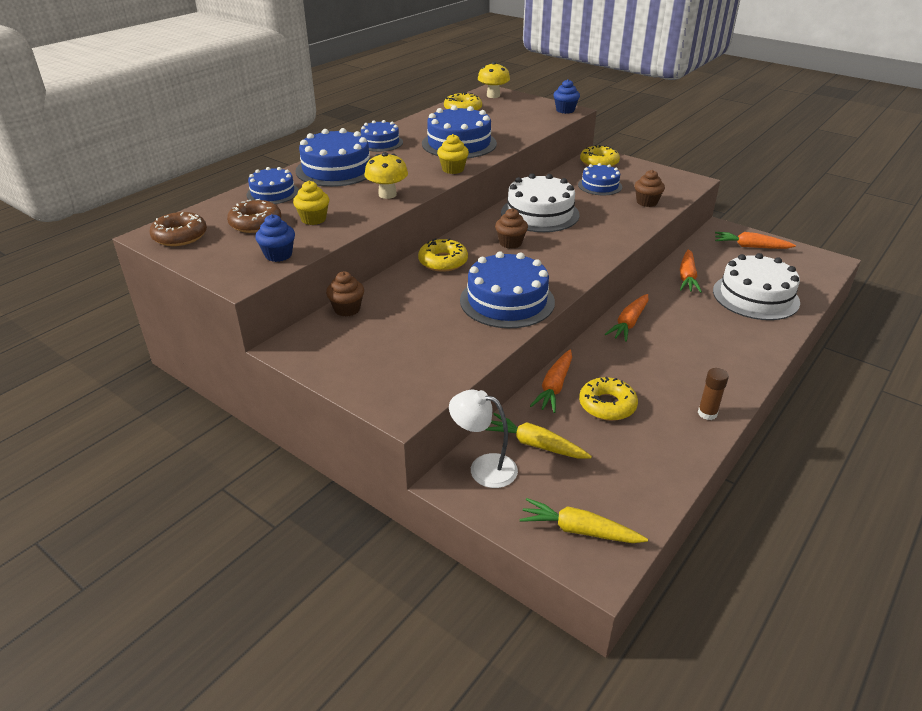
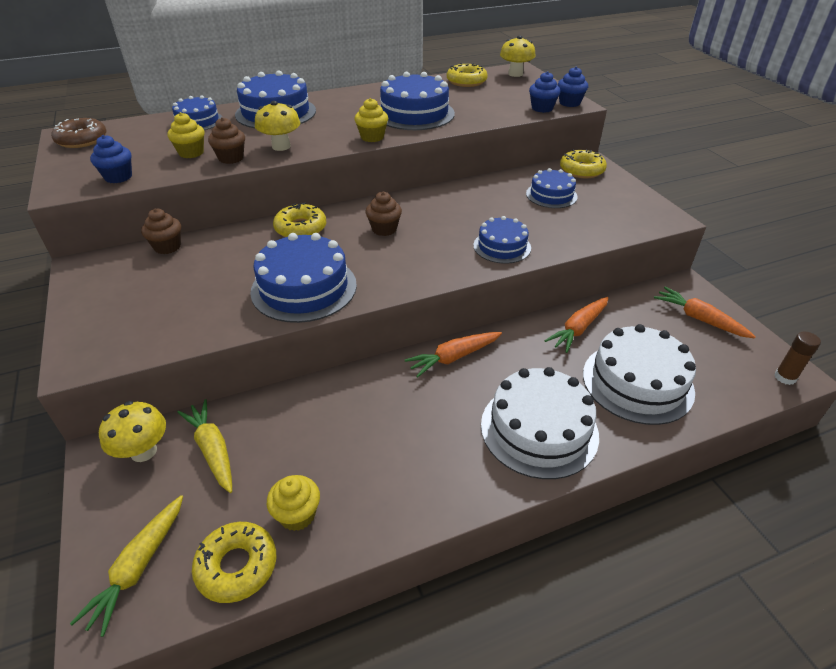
camera: 30 degrees right, 5 degrees up
brown donut [227,199,282,233] -> none
blue cake [361,120,403,152] -> blue cake moved to [473,216,531,264]
white lamp [449,390,518,488] -> yellow mushroom [99,401,166,462]
white cake [501,173,580,232] -> white cake moved to [481,367,599,479]
yellow carrot [520,498,648,543] -> yellow carrot turned 120 degrees counterclockwise [70,495,183,637]
orange carrot [530,350,572,413] -> none
yellow donut [579,377,638,421] -> yellow donut moved to [192,522,276,603]
brown cupcake [634,170,665,207] -> brown cupcake moved to [208,117,245,164]
brown glue stick [698,368,729,420] -> brown glue stick moved to [774,332,821,385]
none -> yellow cupcake [267,475,320,531]
none -> blue cupcake [529,71,561,113]

